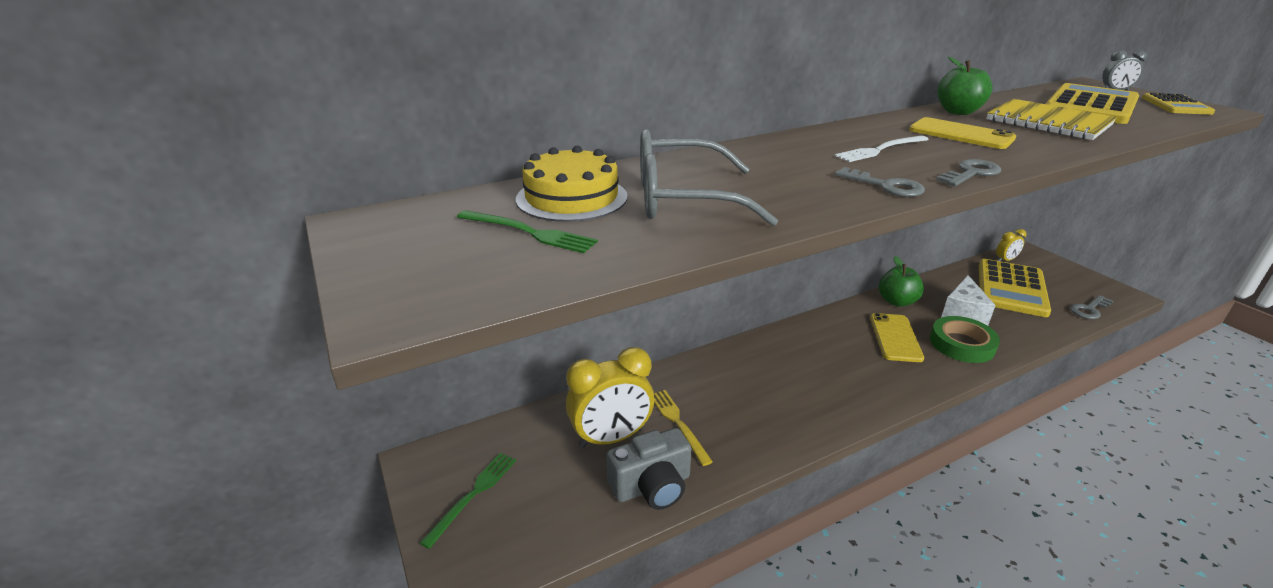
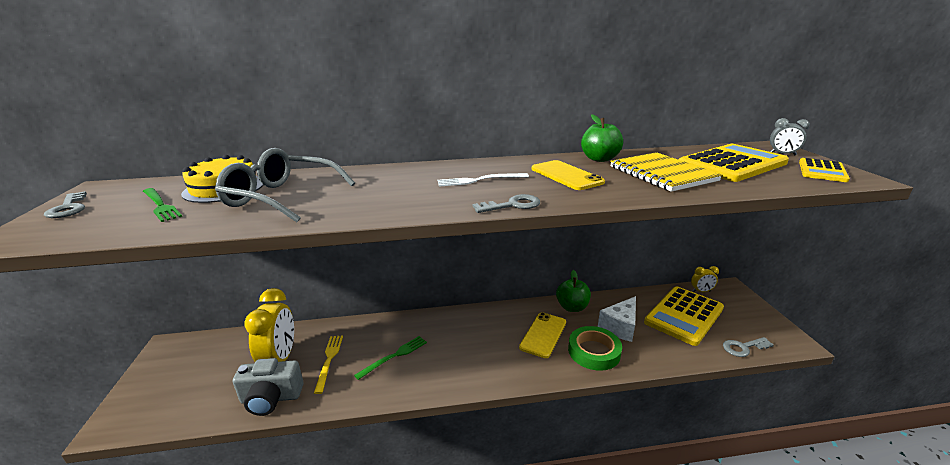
camera: 20 degrees right, 5 degrees down
green fork [420,453,516,549] -> green fork moved to [354,336,427,380]
yellow clock [566,347,654,448] -> yellow clock turned 90 degrees counterclockwise [244,288,294,362]
grey key [835,167,925,197] -> grey key moved to [44,191,87,218]

